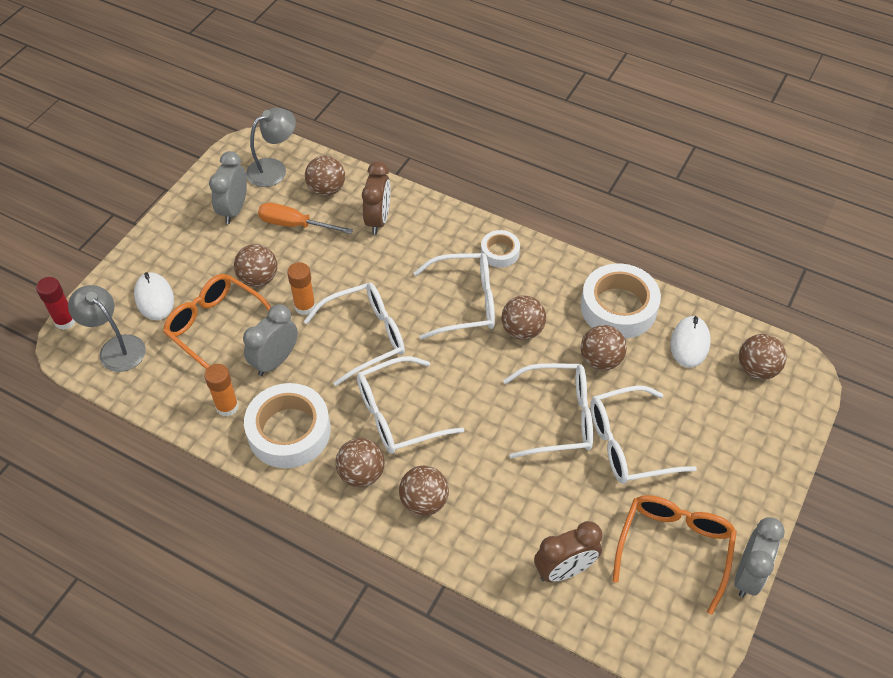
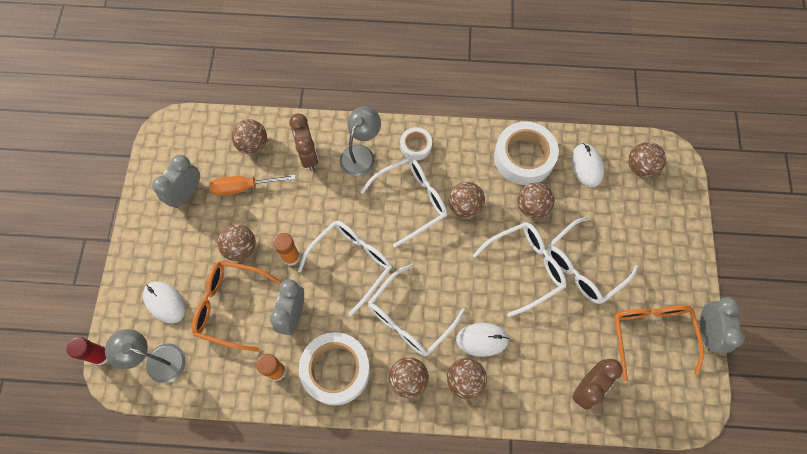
camera: 25 degrees left, 15 degrees up
grey clock [209,151,247,224] -> grey clock turned 45 degrees clockwise [152,155,200,208]
grey lamp [246,108,296,187] -> grey lamp moved to [340,106,381,176]
none -> white mouse [456,323,509,357]

